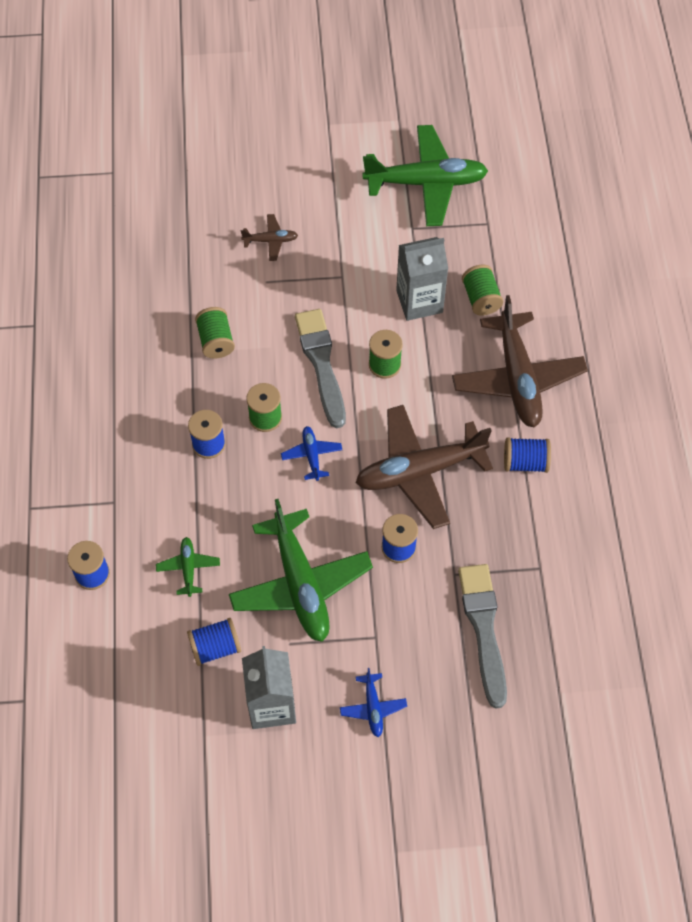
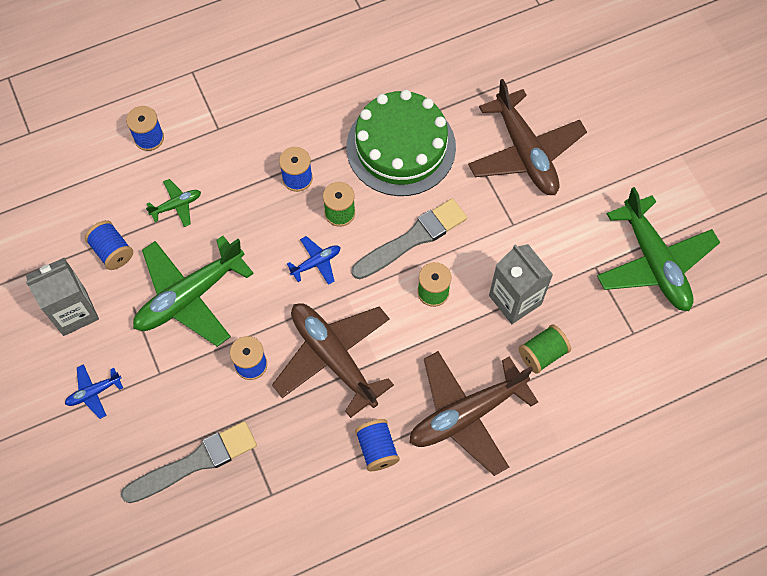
camera: 70 degrees right, 5 degrees up
green spool [195,307,235,359] -> green cake [347,90,456,196]
brown plane [241,214,298,261] -> brown plane [468,79,587,195], size x2.25

